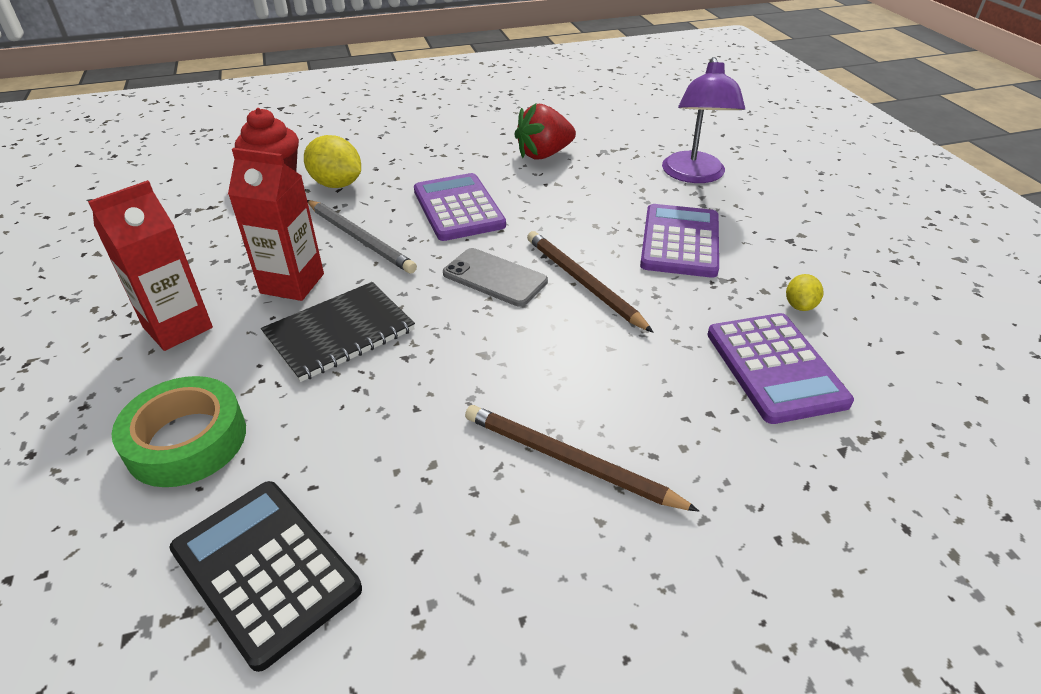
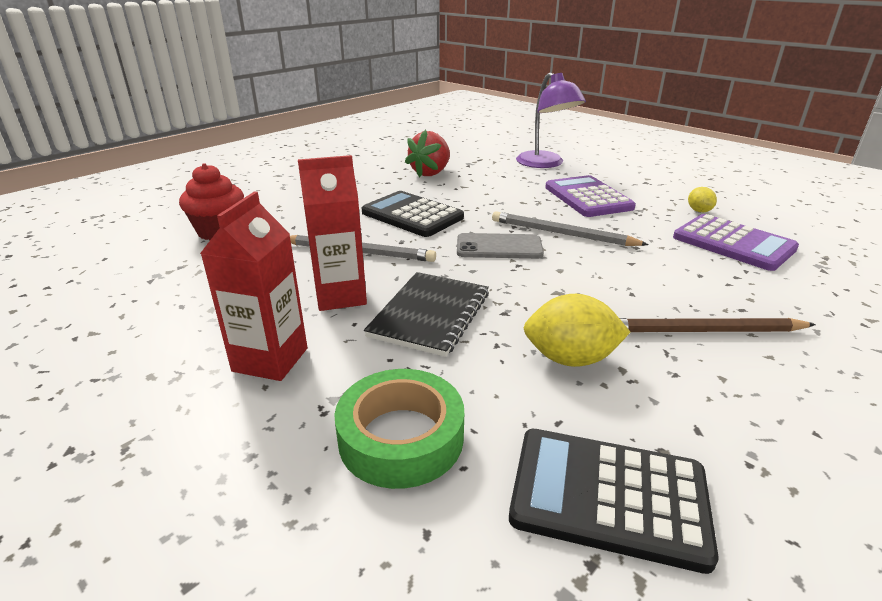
camera: 30 degrees left, 10 degrees down
yellow lemon [304,135,361,188] -> yellow lemon moved to [524,294,630,367]
purple calculator [414,173,506,241] -> black calculator [362,191,464,237]
brown pencil [527,231,654,333] -> grey pencil [492,211,649,246]

